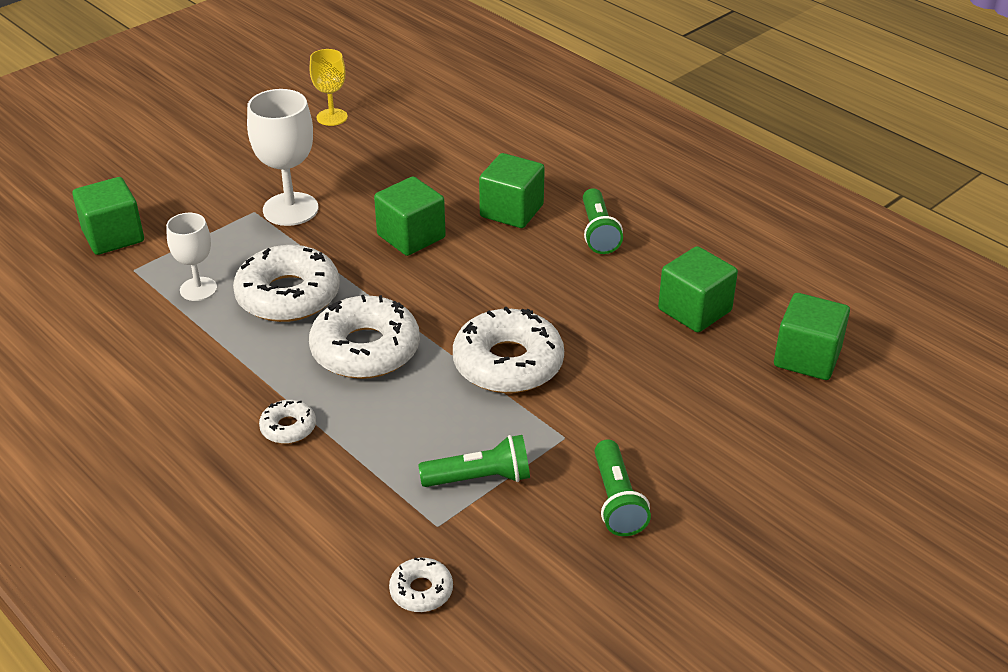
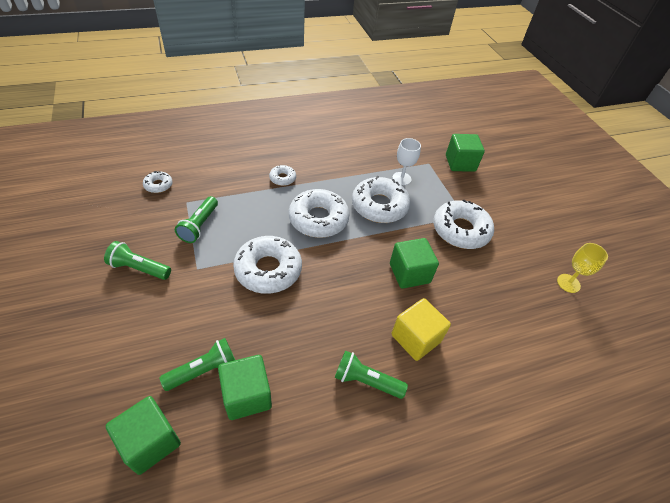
camera: 110 degrees right, 10 degrees up
white goblet [247,89,318,226] -> white donut [433,199,494,249]
green cube [479,153,545,228] -> yellow cube [391,298,451,361]
none -> green flashlight [160,338,235,391]

